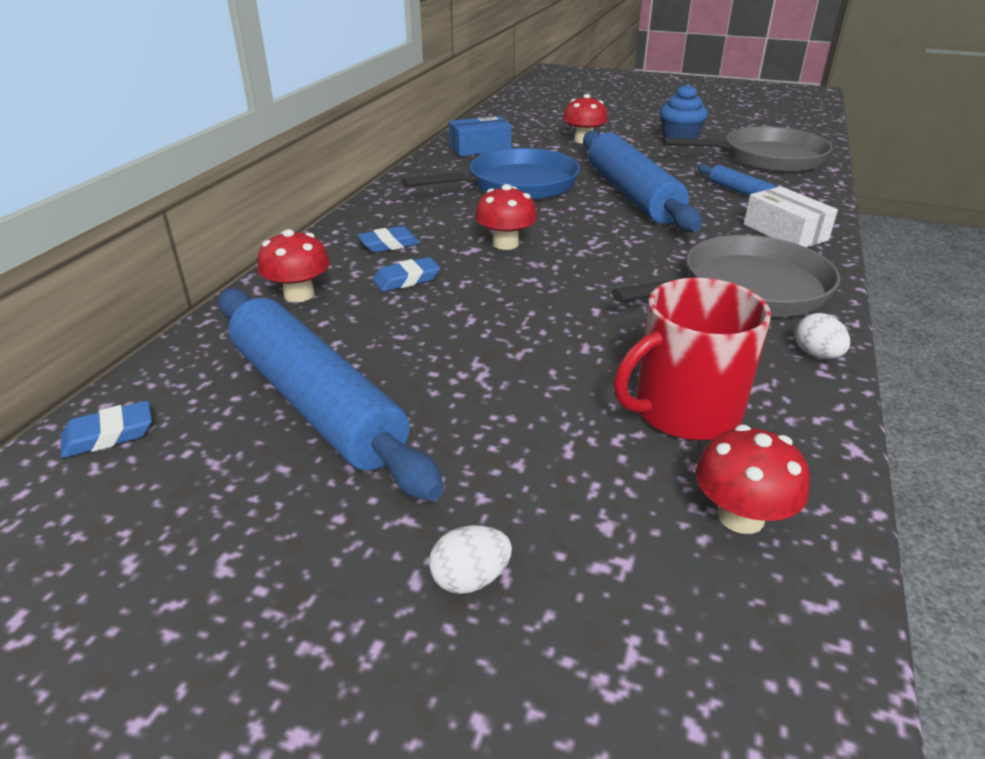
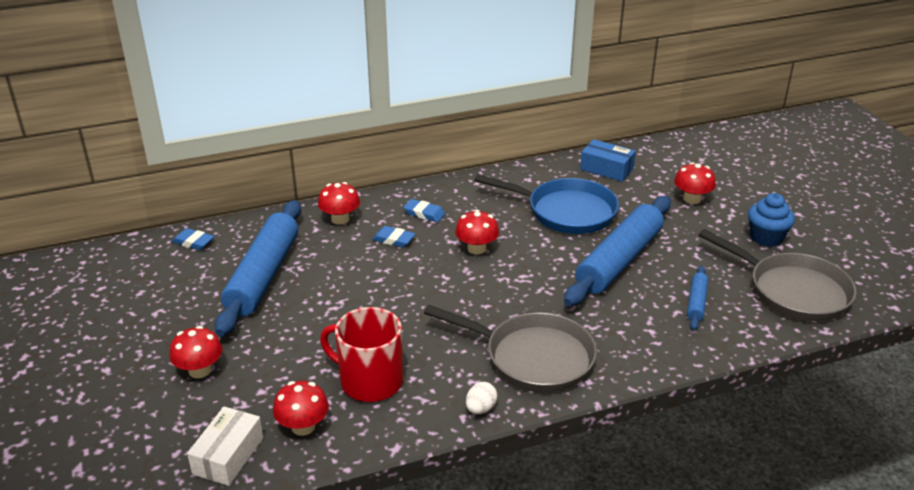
camera: 50 degrees right, 0 degrees up
white egg [429,525,512,594] -> red mushroom [170,326,223,378]
white box [744,186,838,247] -> white box moved to [187,406,263,486]

